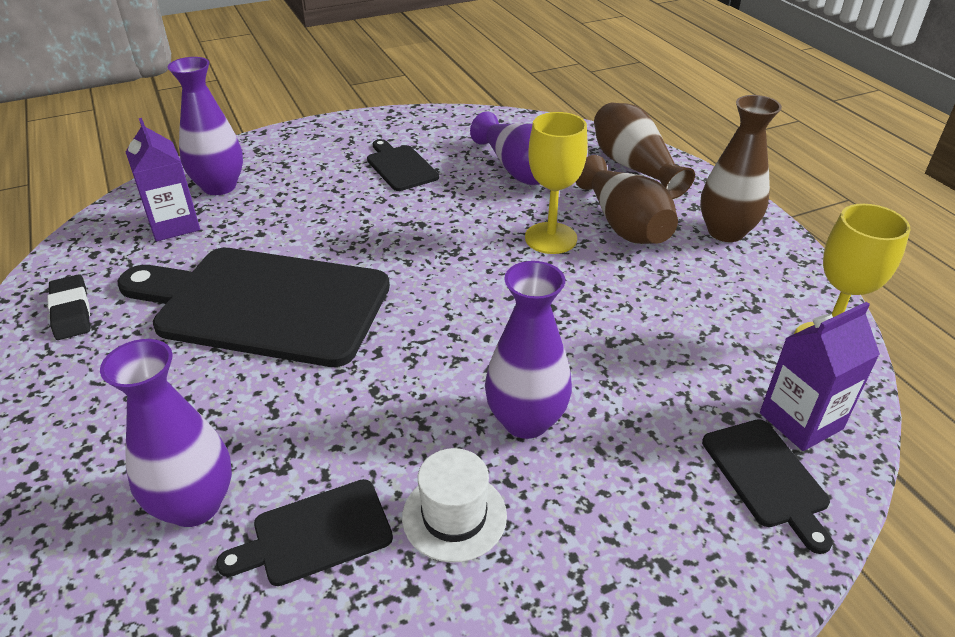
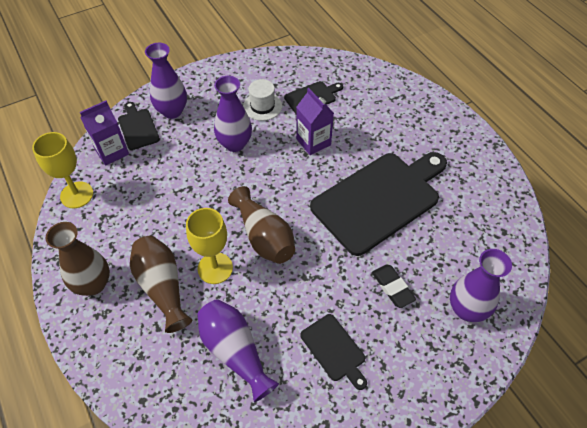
camera: 175 degrees right, 15 degrees up
black eraser [47,274,90,340] -> black eraser moved to [372,265,416,308]
purple vase [100,339,232,527] -> purple vase moved to [145,43,187,119]
black cutting board [118,248,390,367] -> black cutting board turned 45 degrees counterclockwise [310,152,447,256]
purple carton [126,118,200,241] -> purple carton moved to [296,88,334,155]
brown vase [594,103,695,199] -> brown vase moved to [228,186,295,264]

